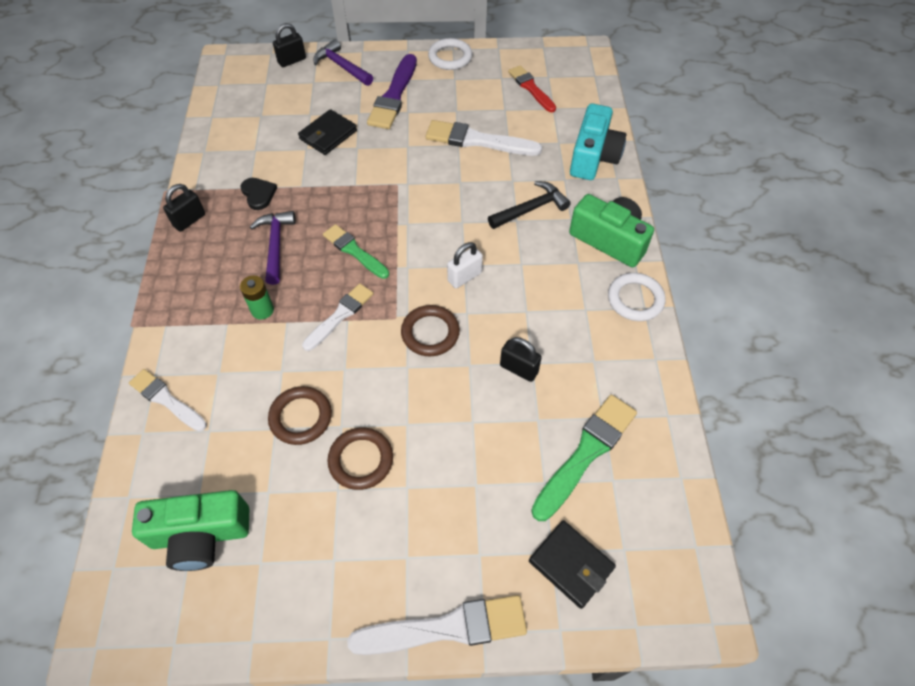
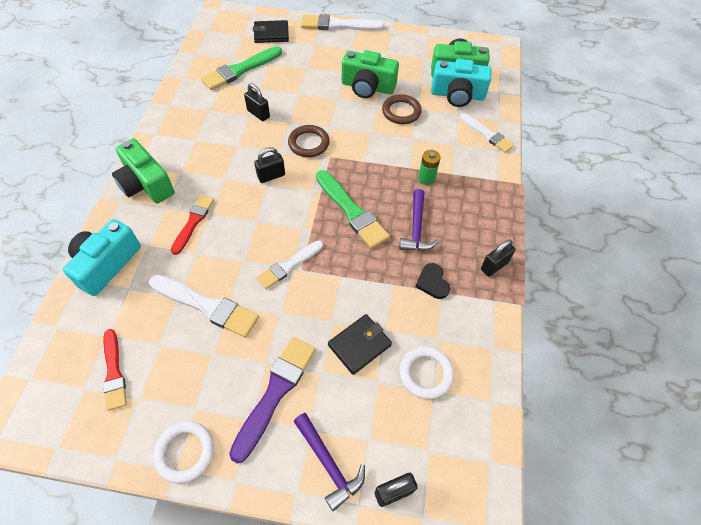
camera: 170 degrees left, 0 degrees up
white brush [302,283,373,351] -> white brush moved to [257,240,323,289]
green brush [323,224,389,279] -> green brush [316,170,390,249], size x1.52
brown ring [328,428,393,490] -> green camera [342,50,399,98]
white padlock [447,242,483,288] -> black padlock [254,147,285,183]
black hammer [488,181,571,229] -> red brush [171,195,214,255]
black wallet [529,520,616,609] -> black wallet turned 60 degrees counterclockwise [253,20,289,43]
white ring [608,273,666,321] -> white ring moved to [399,346,454,399]
none -> turquoise camera [431,59,491,107]

